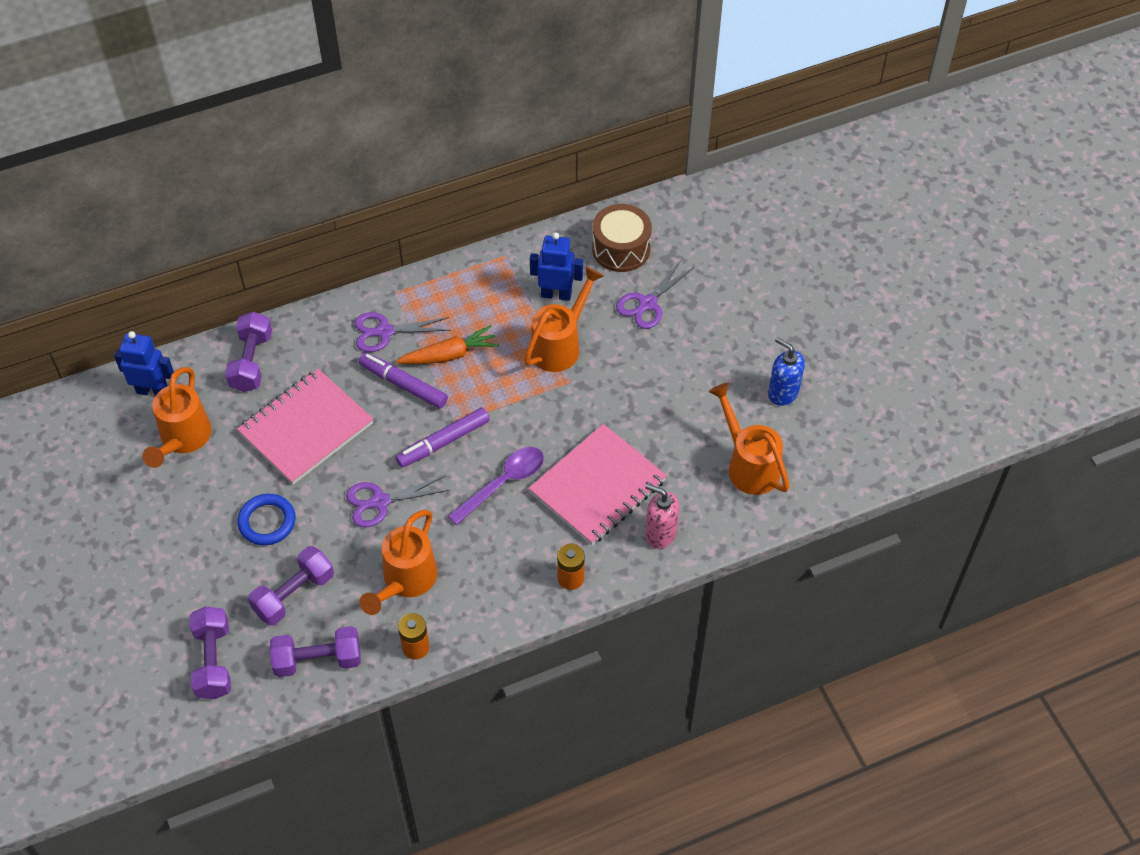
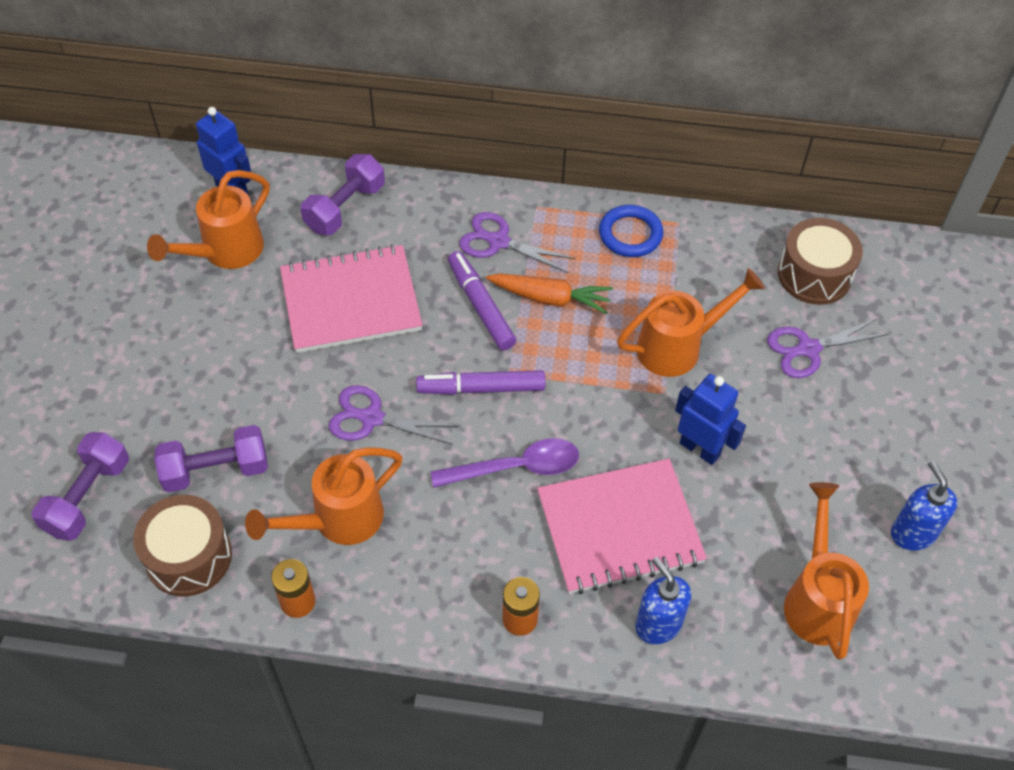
camera: 30 degrees right, 0 degrees up
blue ring [237,494,296,545] -> blue ring moved to [599,205,663,257]
purple dumbbell [270,626,361,677] -> brown drum [133,495,232,597]
blue robot [530,232,583,301] -> blue robot moved to [675,374,746,465]
pink soap dispenser [645,484,679,549] -> blue soap dispenser [635,557,691,644]

